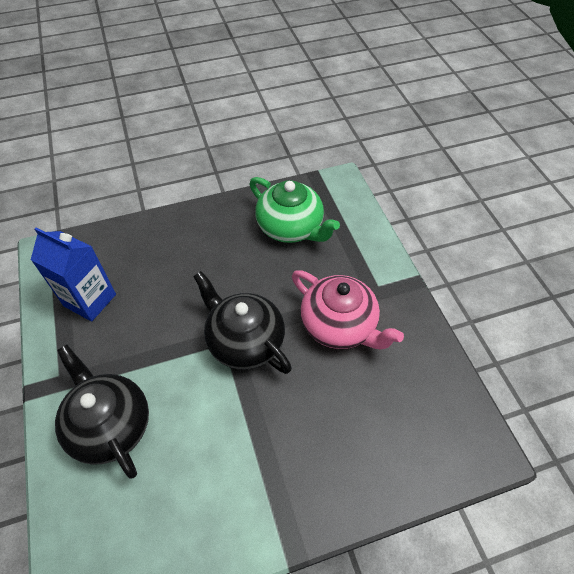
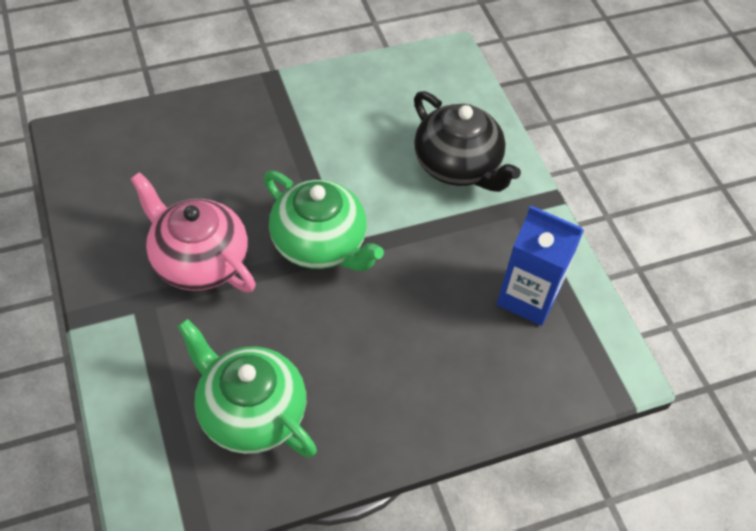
camera: 175 degrees right, 0 degrees up
black teapot [193,271,292,374] -> green teapot [264,171,384,271]

